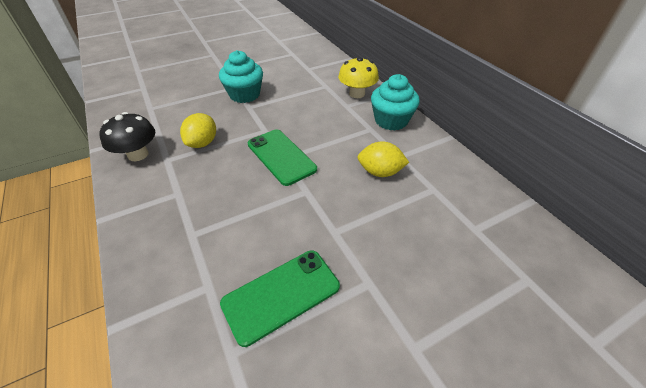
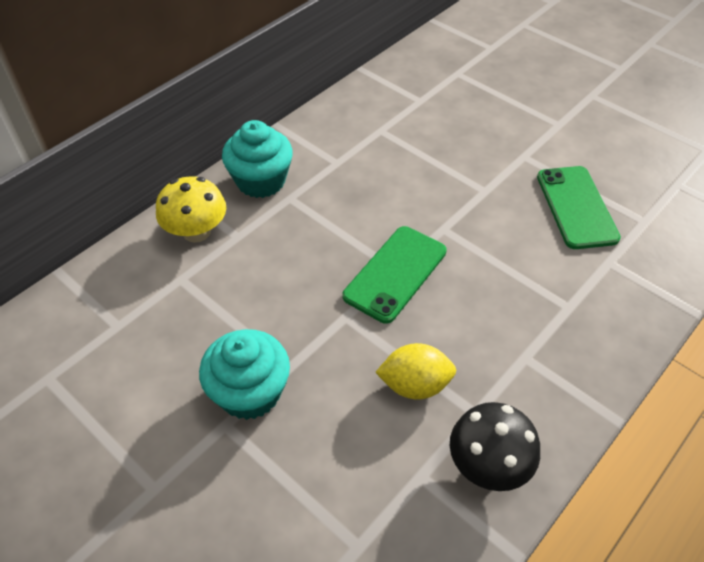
camera: 110 degrees left, 5 degrees up
green phone [220,250,340,347] -> green phone turned 45 degrees clockwise [537,166,621,249]
yellow lemon [357,141,409,177] -> none

